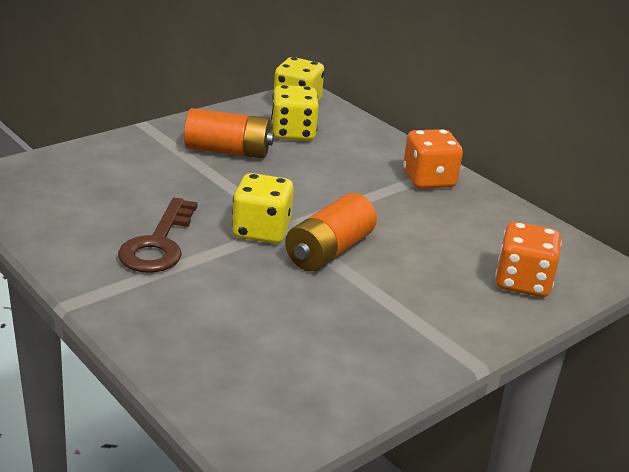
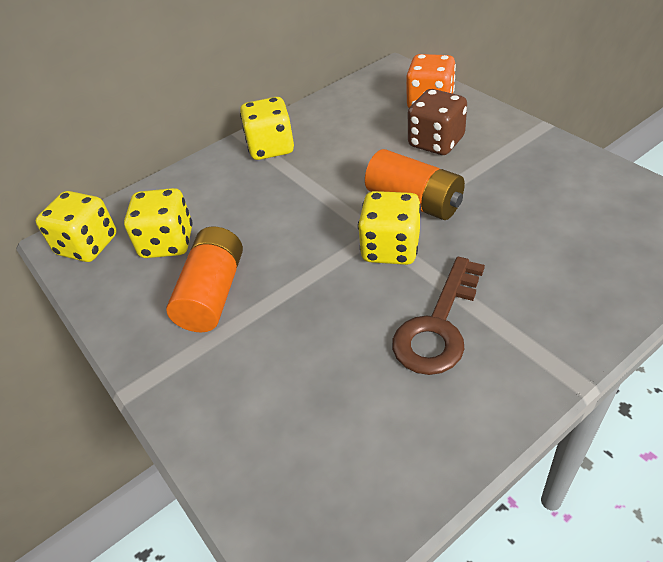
camera: 80 degrees left, 15 degrees up
brown key [118,198,198,273] -> brown key turned 105 degrees clockwise [392,257,485,375]
orange dice [403,129,463,189] -> yellow dice [240,97,294,160]
none -> brown dice [408,89,467,155]

